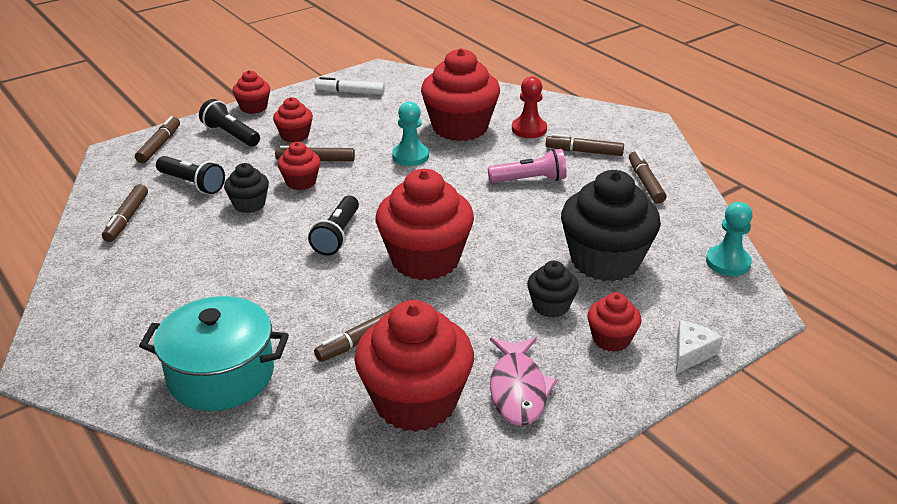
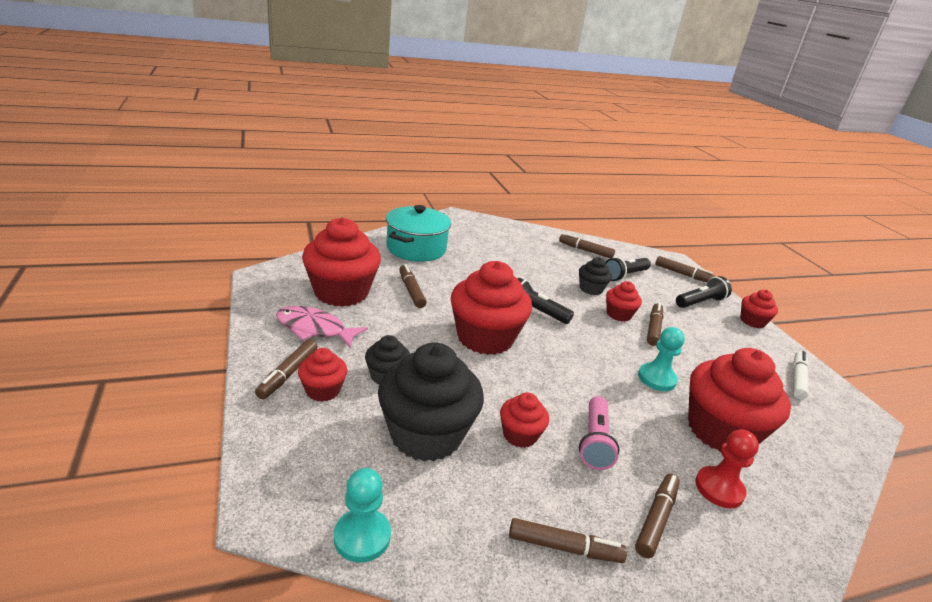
camera: 105 degrees right, 5 degrees down
red cupcake [273,97,313,143] -> red cupcake moved to [500,393,549,448]
white cheese [676,320,723,374] -> none
none -> brown marker [255,339,318,399]

